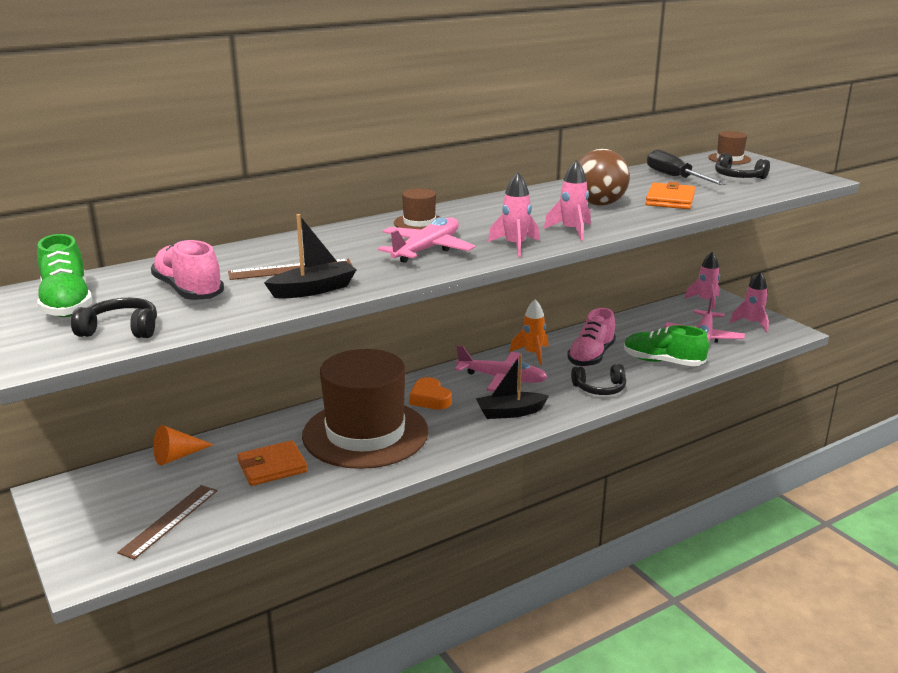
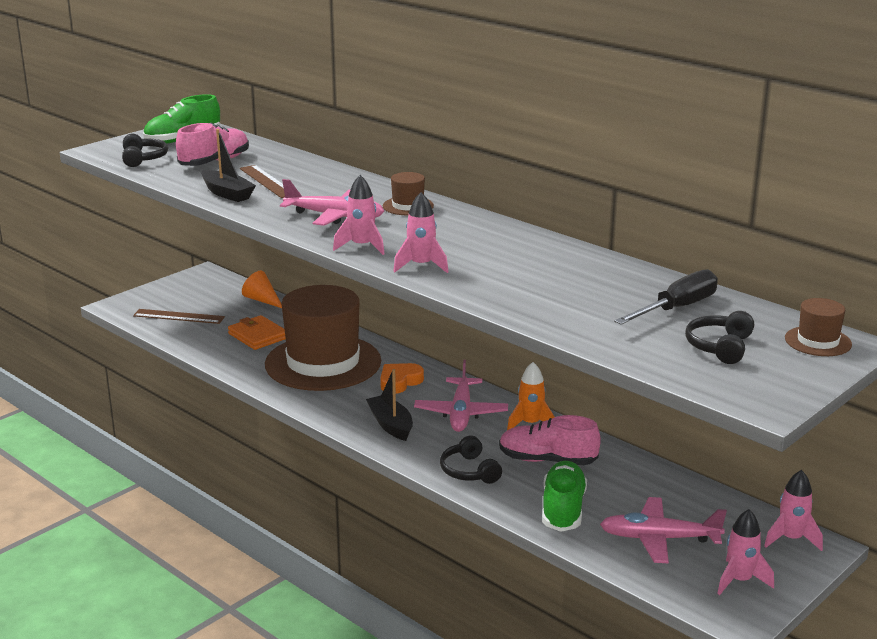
camera: 75 degrees right, 0 degrees up
brown ball [578,149,630,206] -> none
orange wallet [646,182,695,209] -> none

